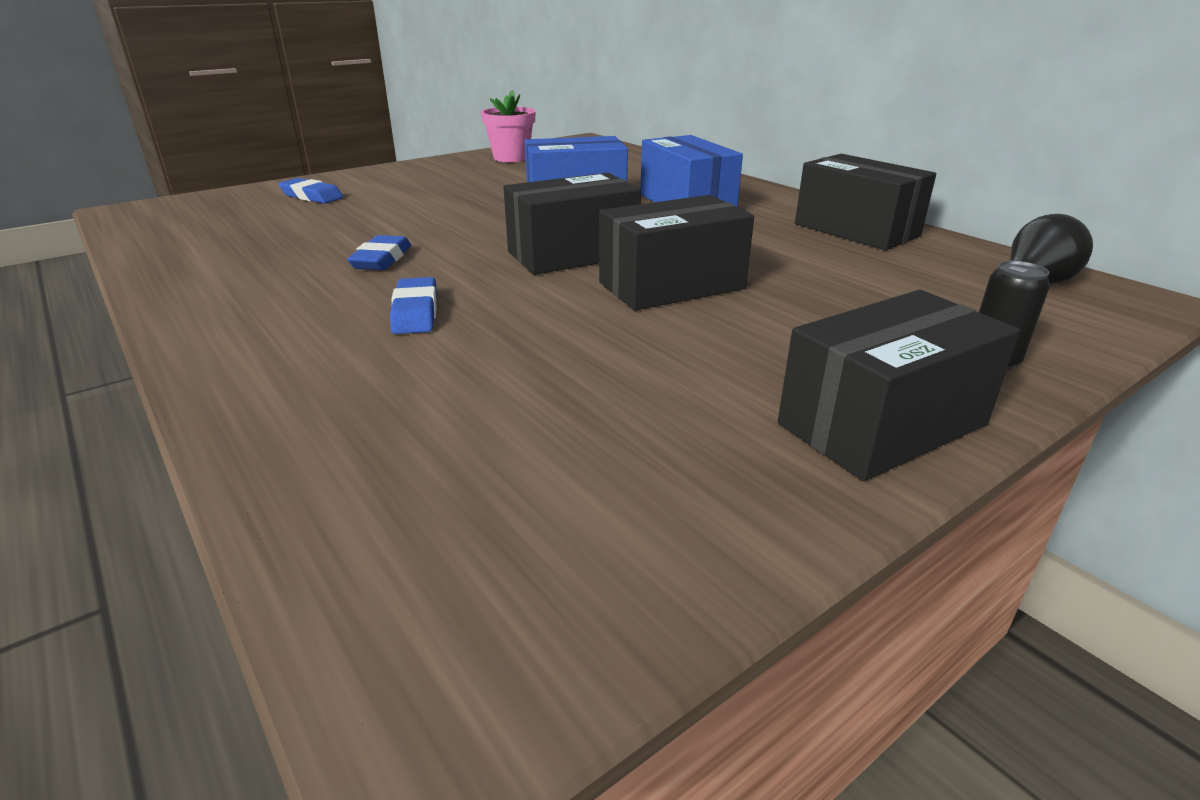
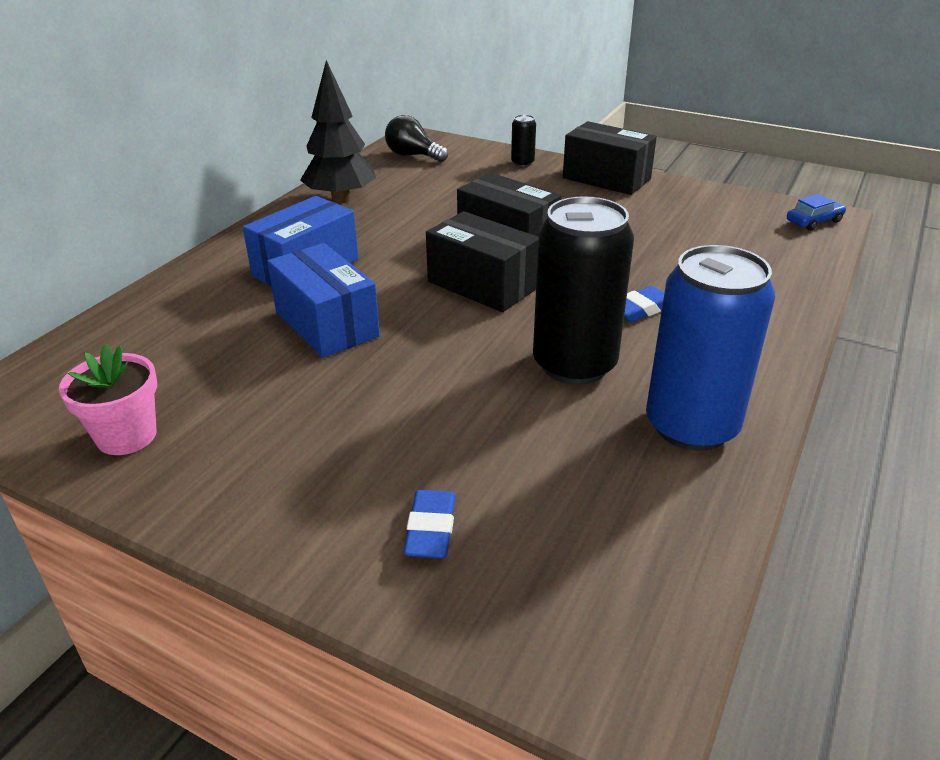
camera: 115 degrees left, 5 degrees up
blue eraser [347,235,411,270] -> black can [533,196,634,385]
black box [795,154,936,250] -> black tree [300,60,376,204]
none -> blue can [646,245,775,451]
none -> blue car [787,194,846,231]

